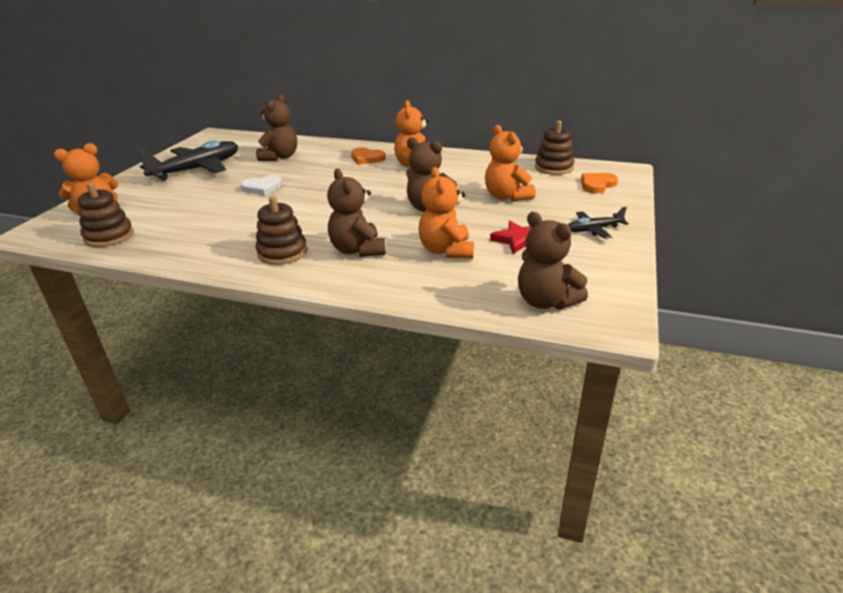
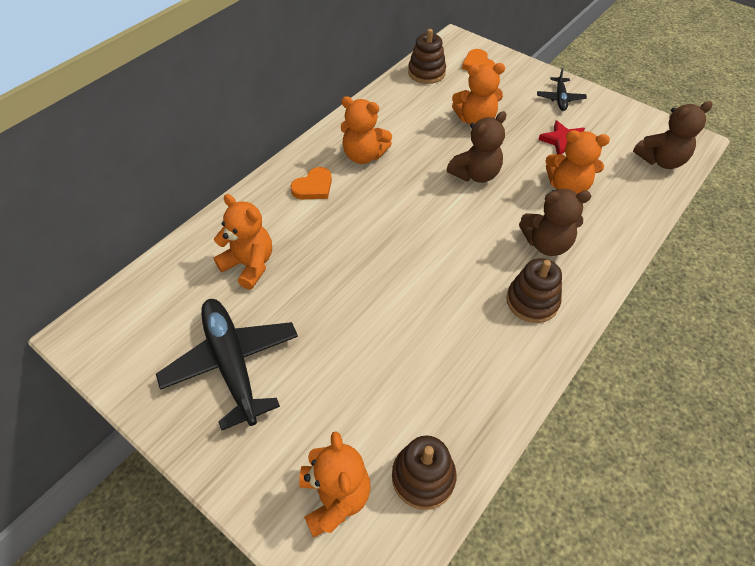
camera: 70 degrees left, 20 degrees up
white heart [240,175,283,196] -> none
brown teddy bear [256,94,297,161] -> orange teddy bear [213,194,272,290]

